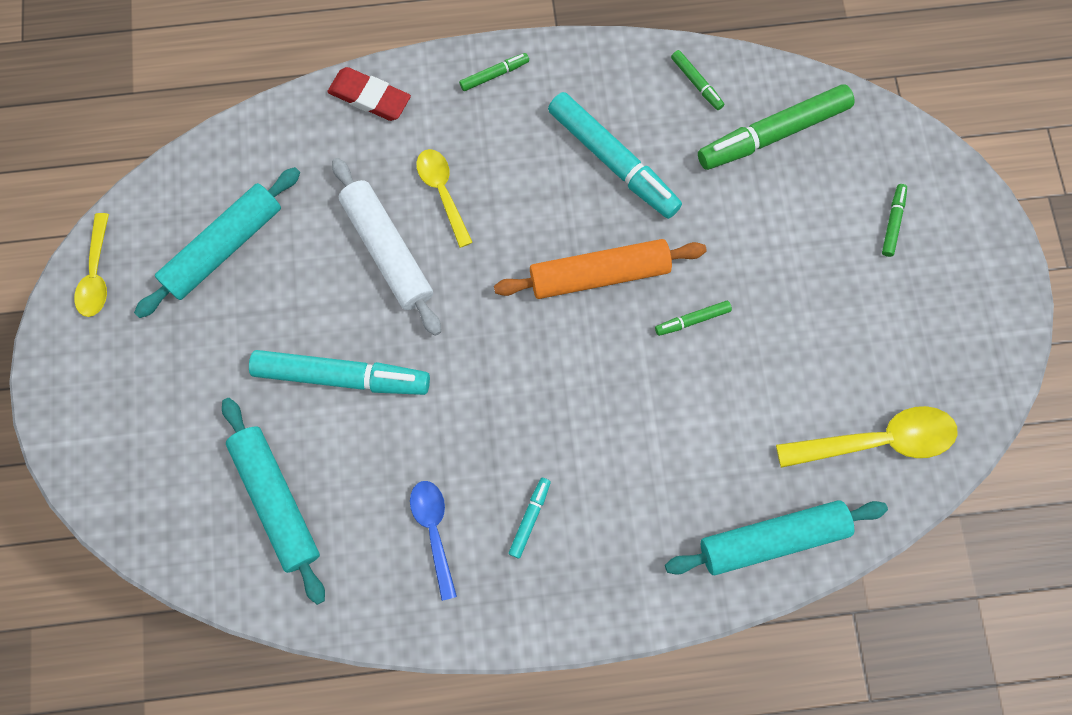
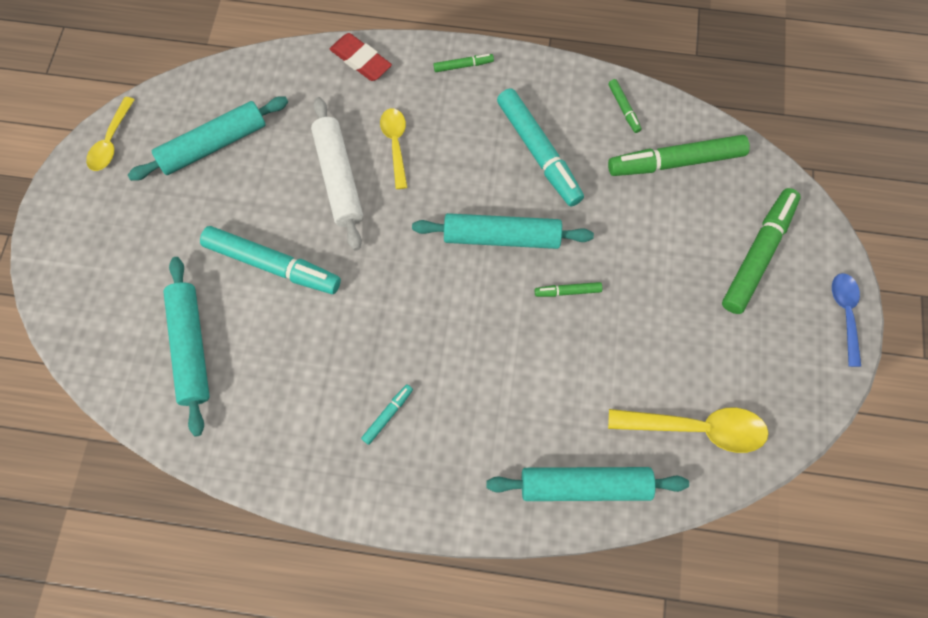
camera: 15 degrees right, 5 degrees down
blue spoon [410,481,457,601] -> blue spoon moved to [832,273,861,367]
orange rolling pin [494,239,706,299] -> turquoise rolling pin [412,213,594,249]
green marker [882,184,907,257] -> green marker [722,188,801,314], size x2.21

